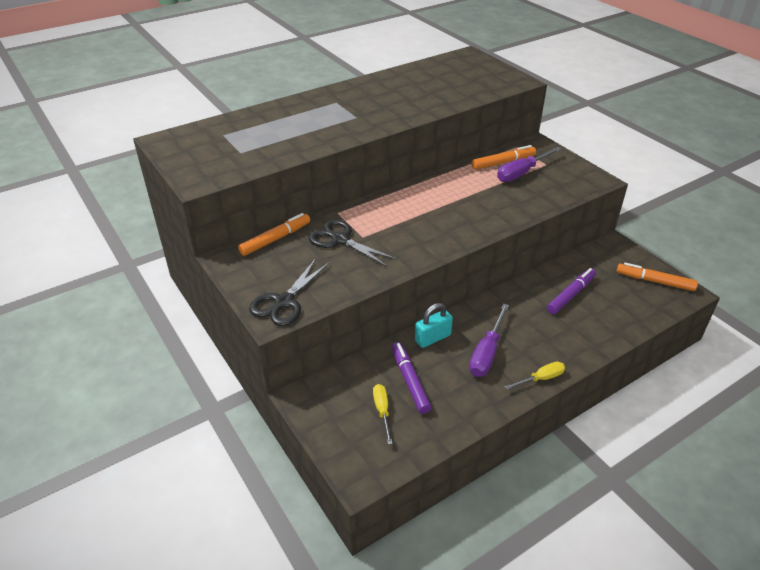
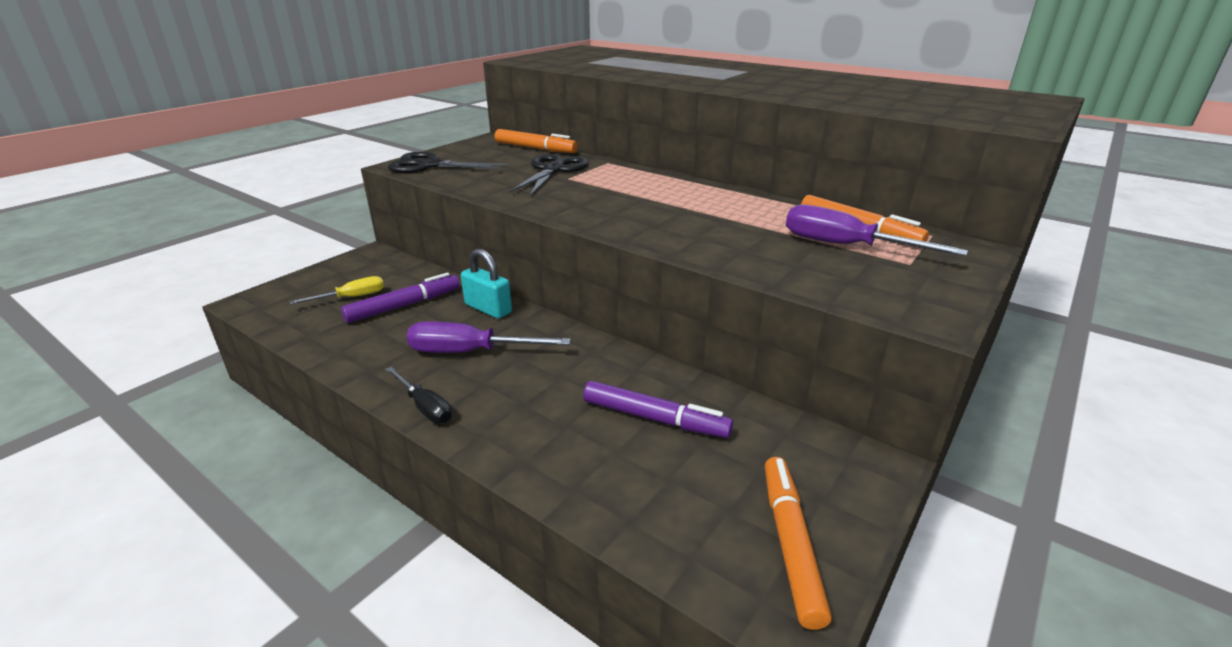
camera: 70 degrees right, 10 degrees down
yellow screwdriver [505,362,565,389] -> black screwdriver [385,366,452,423]

